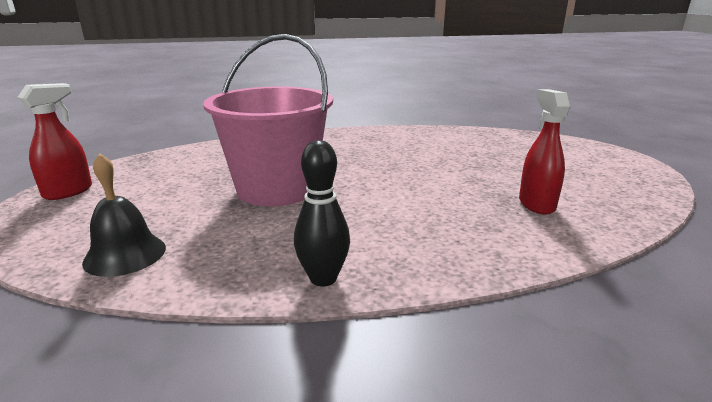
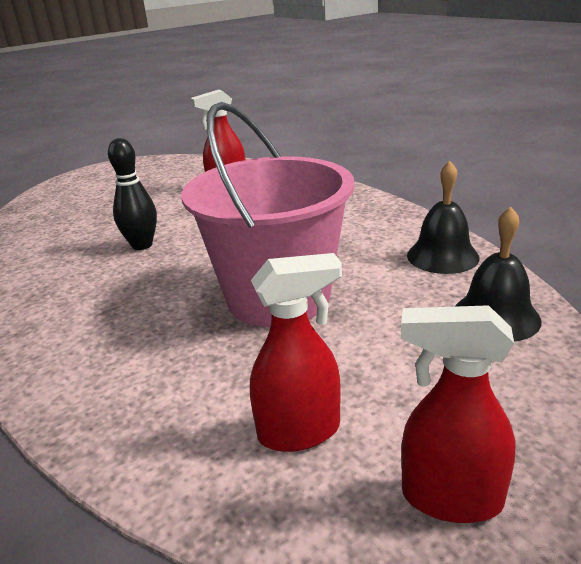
camera: 110 degrees left, 5 degrees up
black bowling pin [294,140,350,286] -> black bowling pin moved to [108,138,157,250]
none -> red spray bottle [250,253,342,452]
none -> black bell [407,161,480,274]

